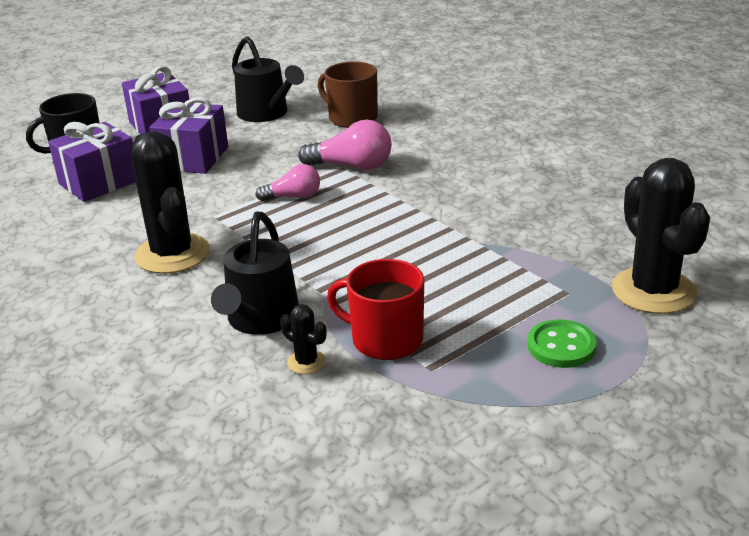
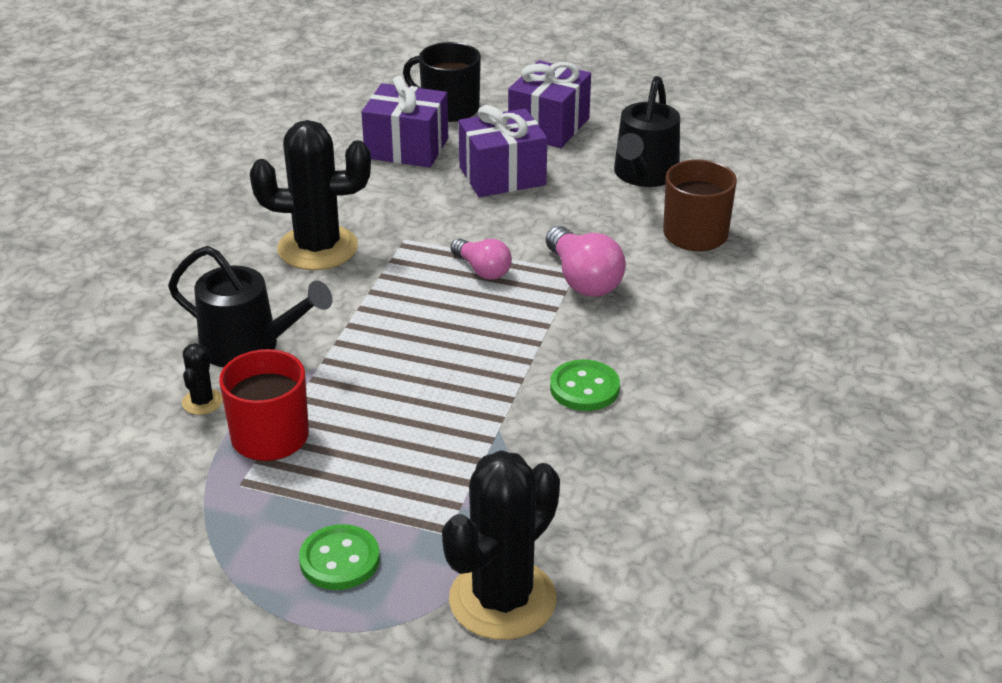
camera: 55 degrees right, 5 degrees up
black cactus [131,131,210,274] -> black cactus turned 60 degrees clockwise [250,120,371,270]
black watering can [211,211,299,335] -> black watering can turned 135 degrees counterclockwise [168,246,332,367]
none -> green button [550,359,620,411]

